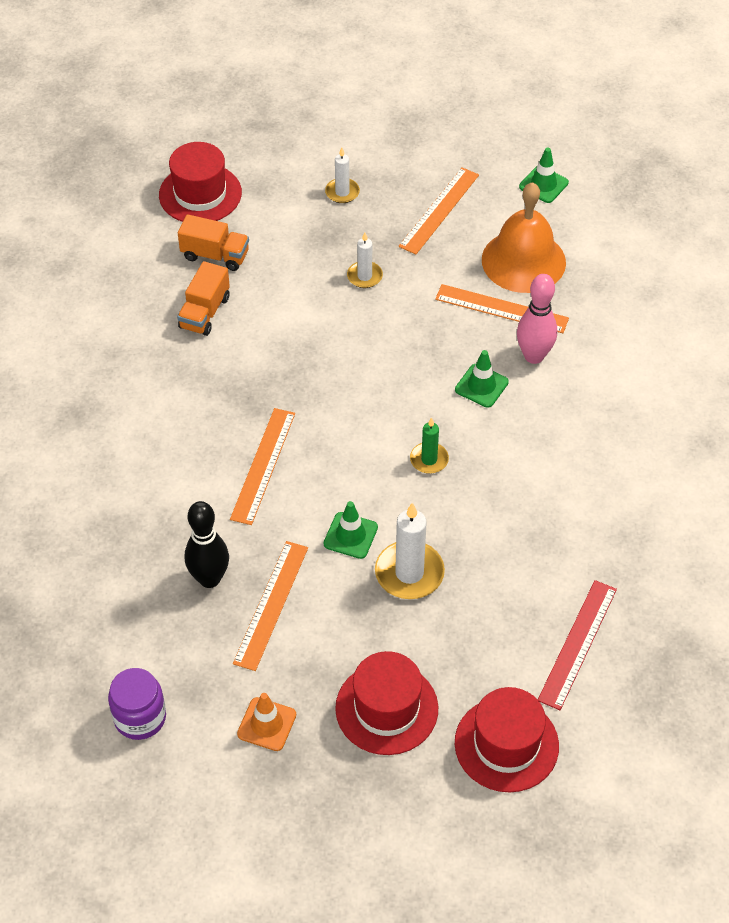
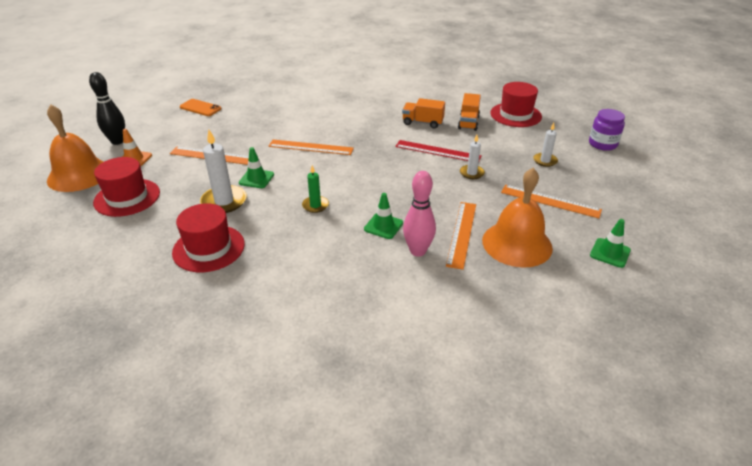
camera: 85 degrees right, 15 degrees down
purple jar [108,668,166,740] -> purple jar moved to [589,109,625,151]
black bowling pin [185,501,229,588] -> black bowling pin moved to [89,72,125,145]
red hat [455,687,559,792] -> red hat moved to [172,203,245,272]
red ruler [538,580,617,710] -> red ruler moved to [395,140,482,161]
none -> orange bell [47,104,104,192]
none -> orange phone [180,99,222,116]

